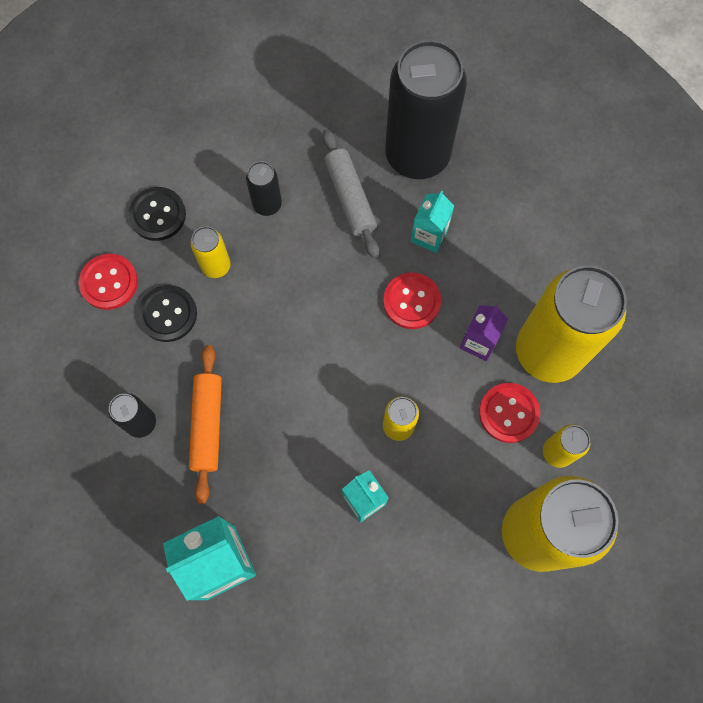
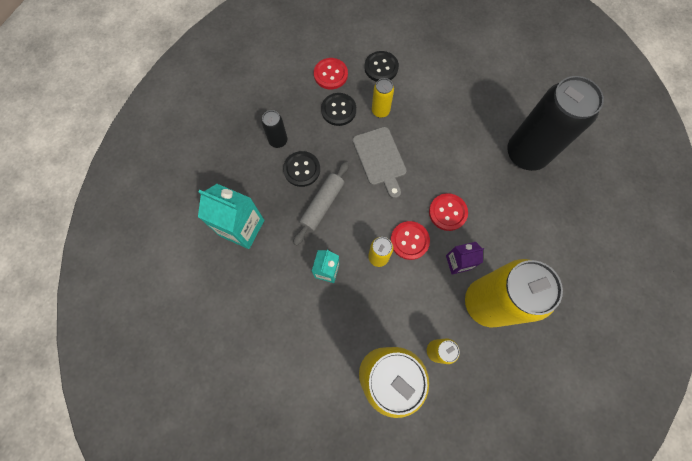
camera: 50 degrees right, 0 degrees up
orange rolling pin [189,345,222,504] -> black button [283,151,320,187]
black can [246,161,282,216] -> none
grey rolling pin [323,129,379,258] -> grey rolling pin moved to [293,161,349,246]
turquoise carton [411,191,454,253] -> none
red button [479,383,540,443] -> red button moved to [390,221,430,260]
none -> grey cutting board [353,127,407,198]

